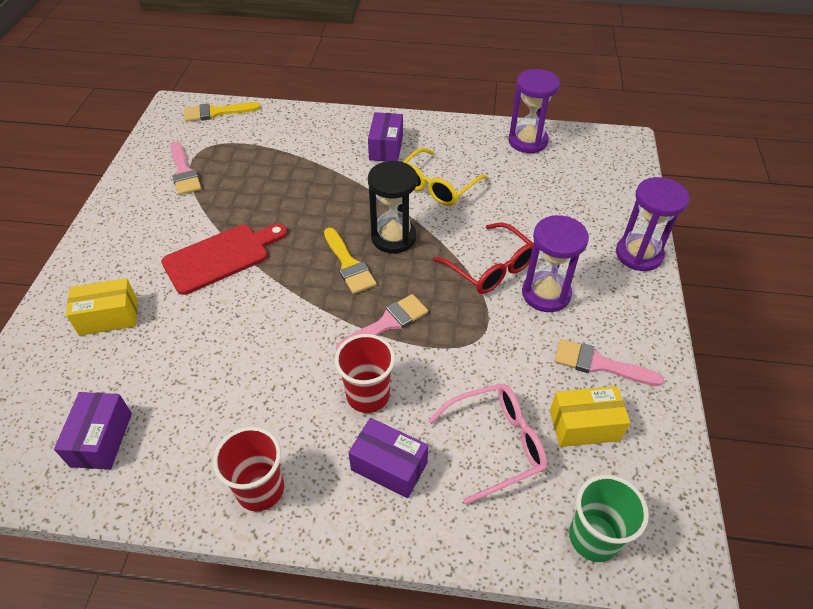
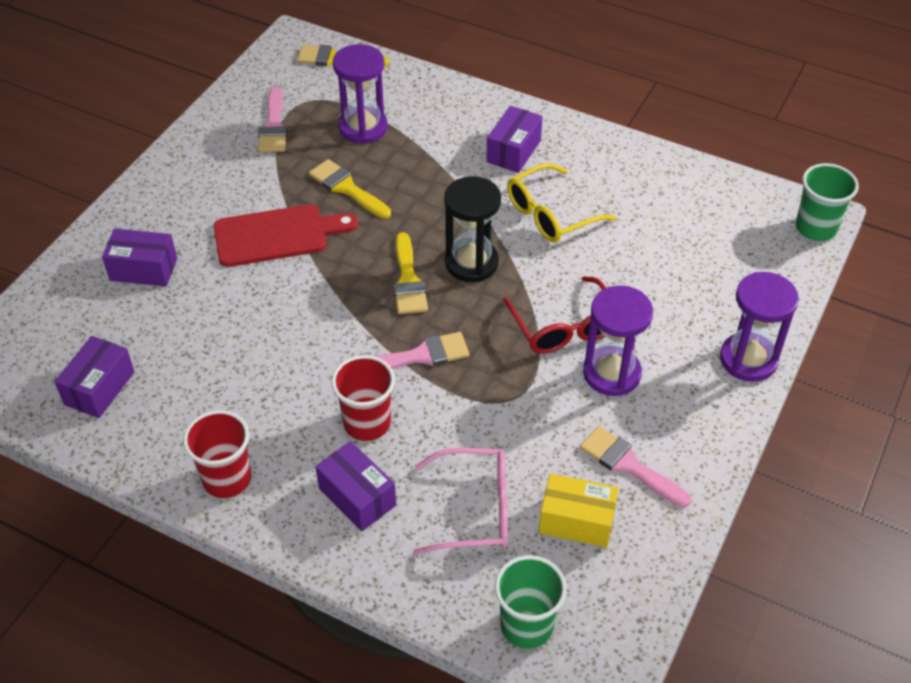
camera: 20 degrees right, 0 degrees up
yellow box [66,278,138,336] -> purple box [102,229,177,286]
purple hourglass [508,69,560,153] -> purple hourglass moved to [333,44,388,144]
none -> yellow brush [309,159,391,219]
none -> green cup [796,163,859,241]

